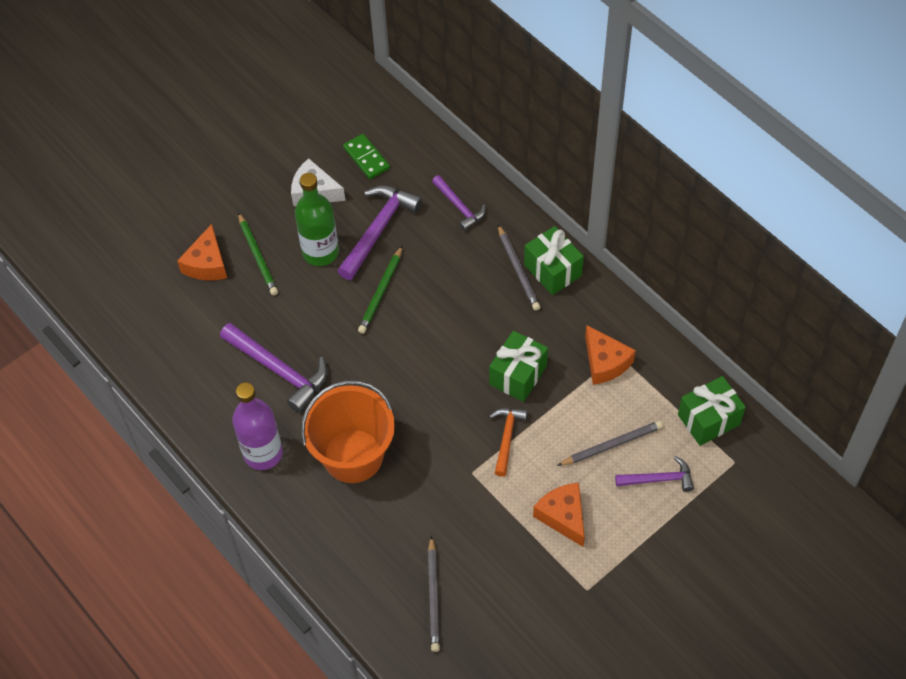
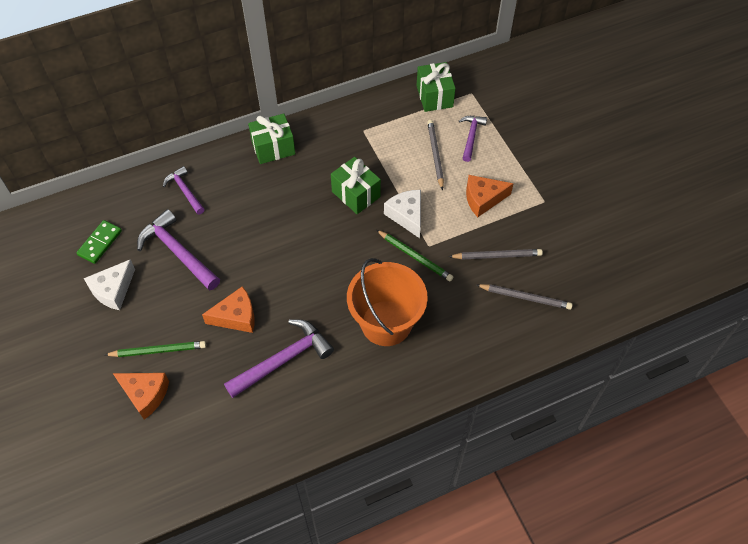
camera: 75 degrees left, 0 degrees up
purple bottle [232,382,283,470] -> none
green bottle [295,173,339,266] -> none
green domino [343,134,390,179] -> green domino turned 45 degrees counterclockwise [76,220,122,264]
green pencil [358,246,402,334] -> green pencil moved to [377,230,453,282]
purple hammer [432,175,486,231] -> purple hammer turned 105 degrees counterclockwise [163,166,205,214]
orange hammer [489,408,527,477] -> white cheese [384,190,421,238]
grey pencil [498,225,540,311] -> grey pencil moved to [448,249,543,260]
orange cheese [585,325,636,385] -> orange cheese moved to [202,286,254,333]

